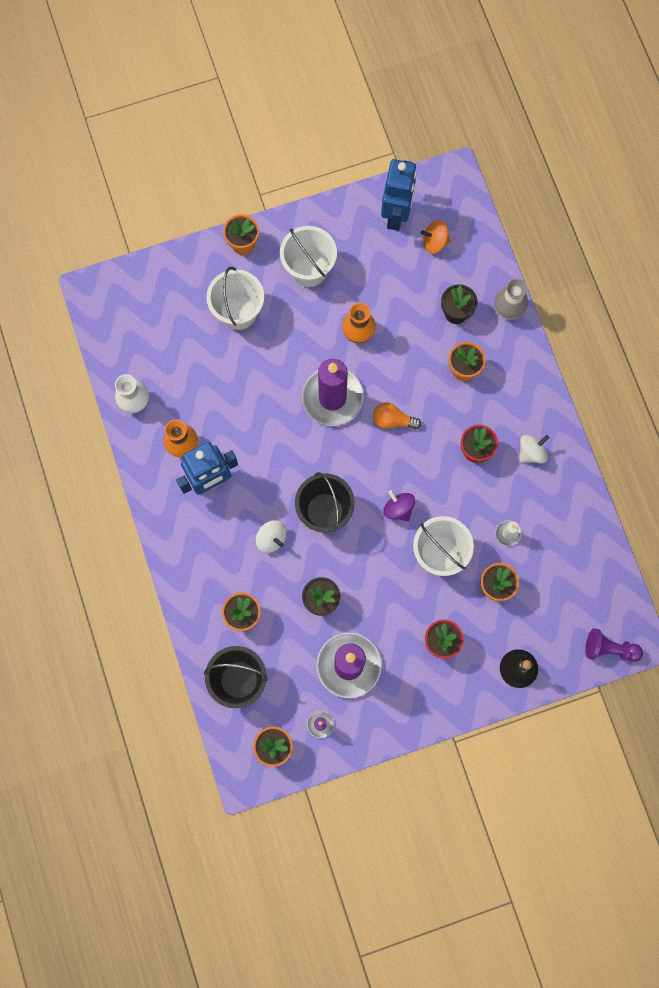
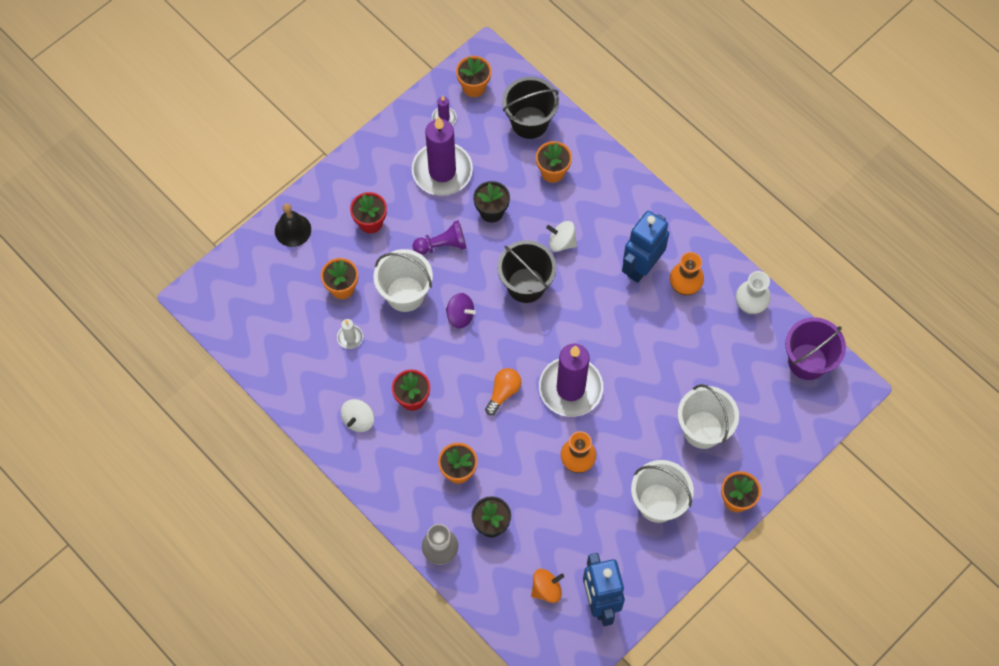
camera: 155 degrees right, 10 degrees down
orange light bulb [373,402,421,429] -> orange light bulb turned 45 degrees counterclockwise [485,368,521,416]
purple pawn [585,628,643,662] -> purple pawn moved to [412,220,467,255]
none -> purple bucket [785,317,846,380]

